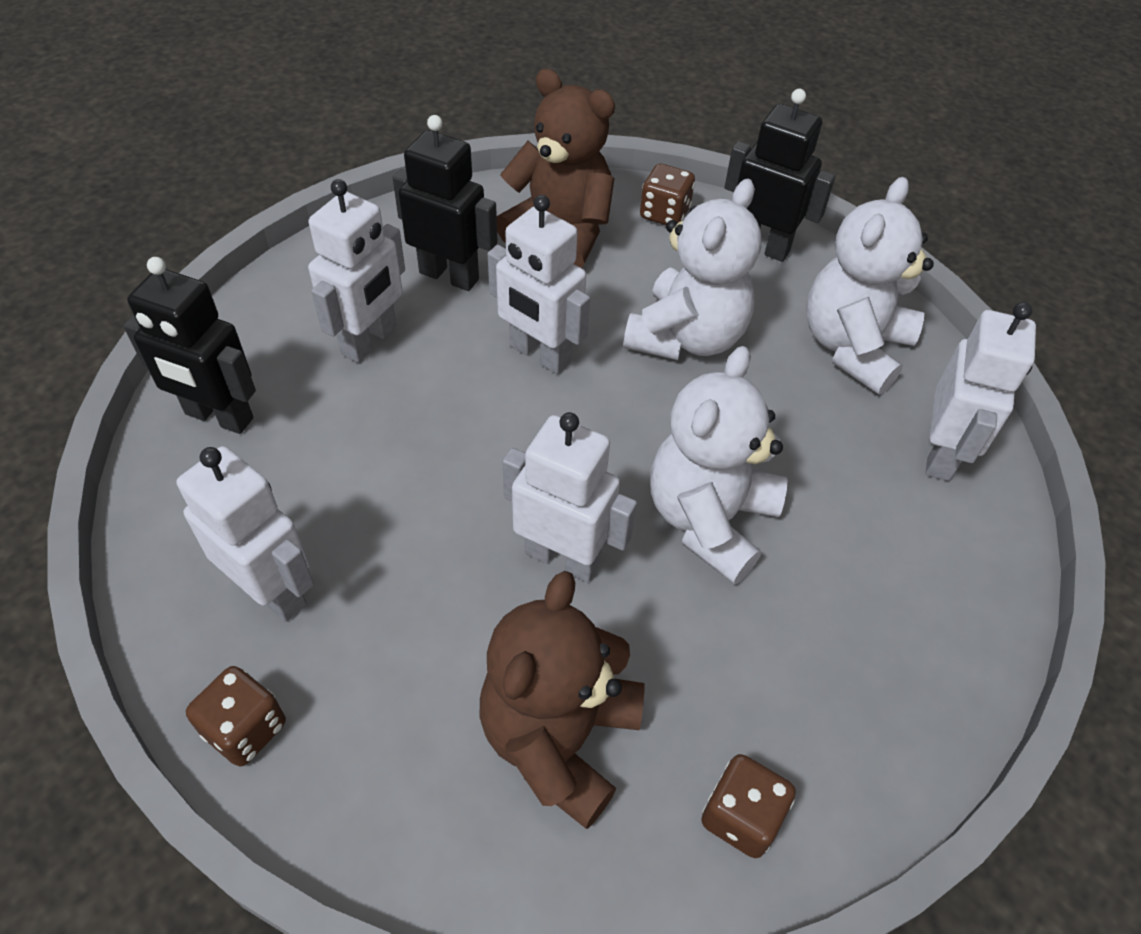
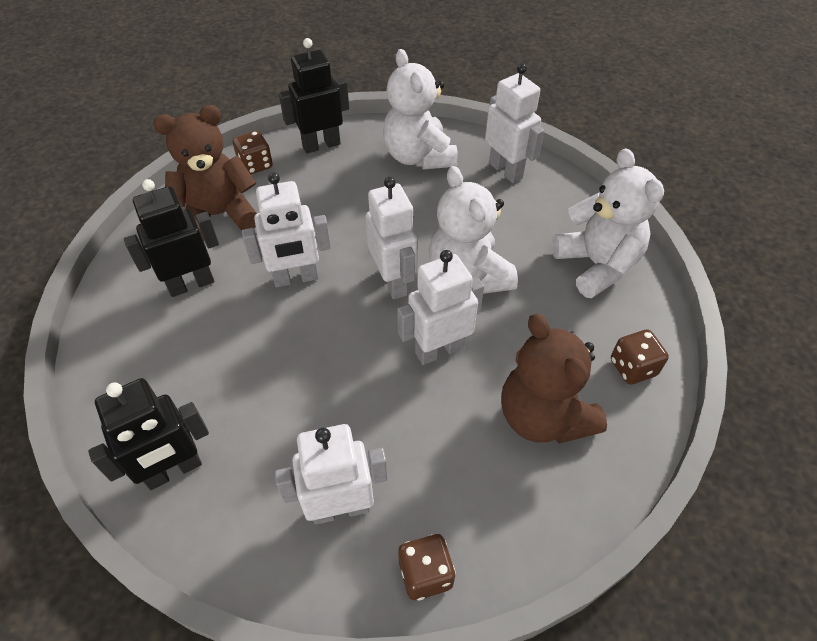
camera: 50 degrees left, 0 degrees up
white robot [308,179,405,363] -> white robot moved to [366,177,418,300]
white teddy bear [623,179,762,360] -> white teddy bear moved to [552,148,664,298]

